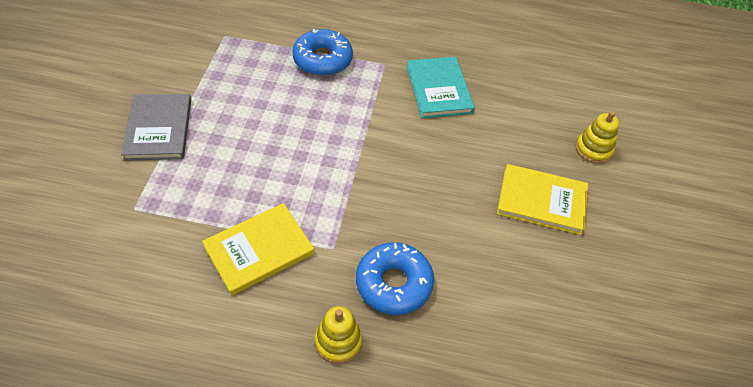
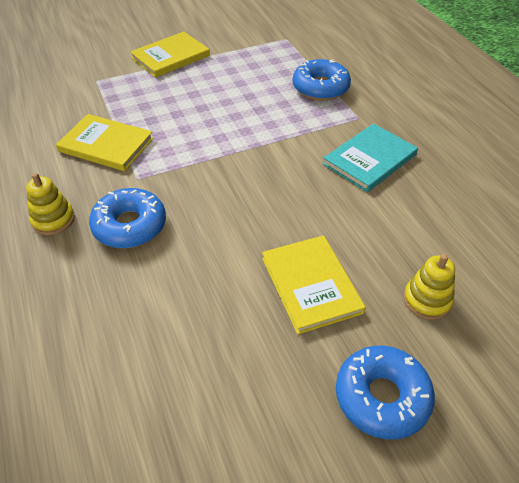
camera: 60 degrees right, 5 degrees down
grey book [121,94,191,161] -> yellow book [130,32,210,78]
none -> blue donut [336,346,435,440]

